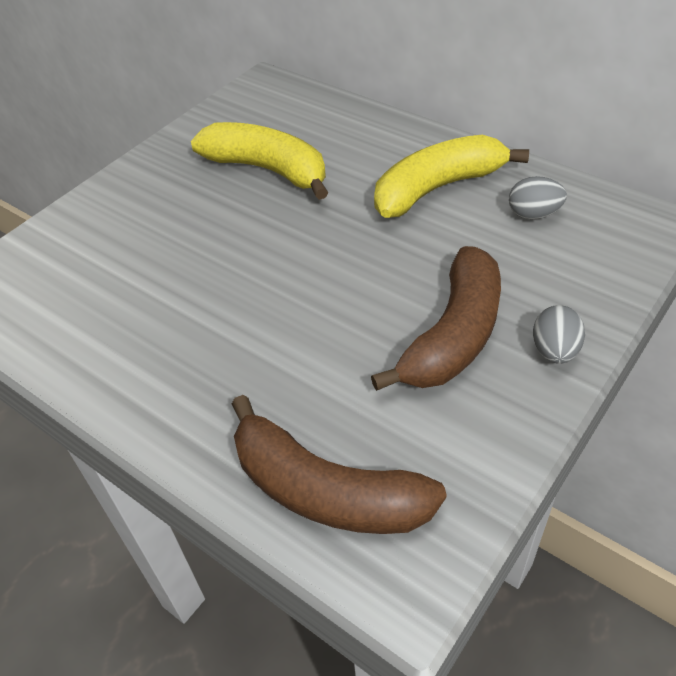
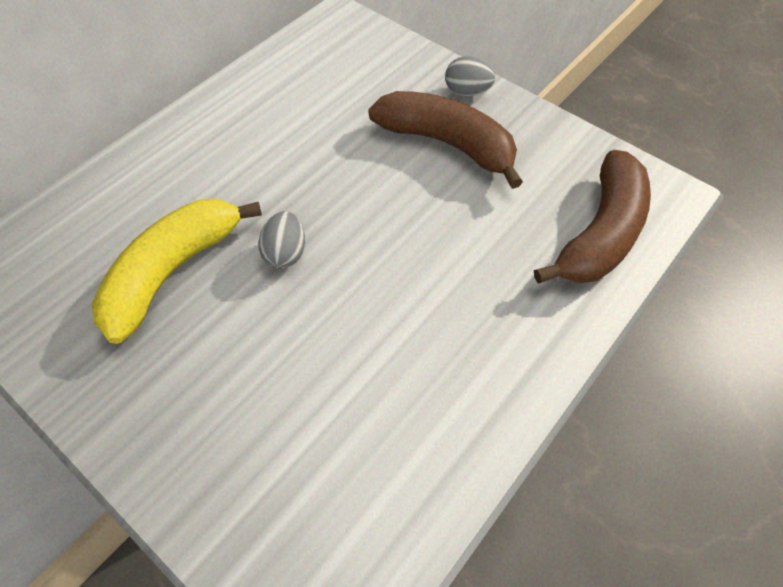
camera: 90 degrees left, 10 degrees up
yellow banana [374,135,529,218] -> none
grey egg [509,176,567,219] -> grey egg moved to [258,211,305,268]

